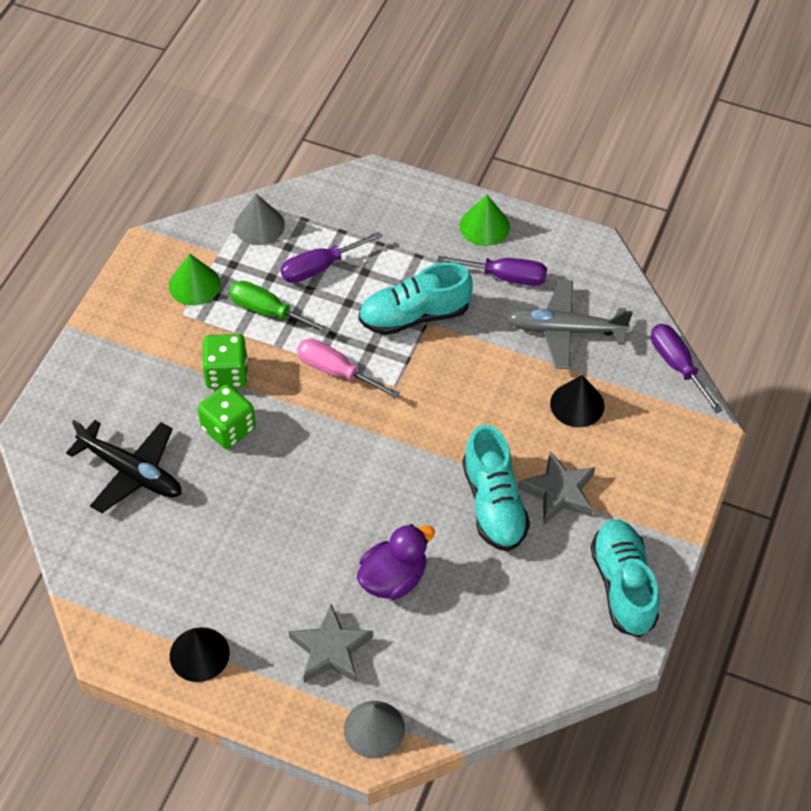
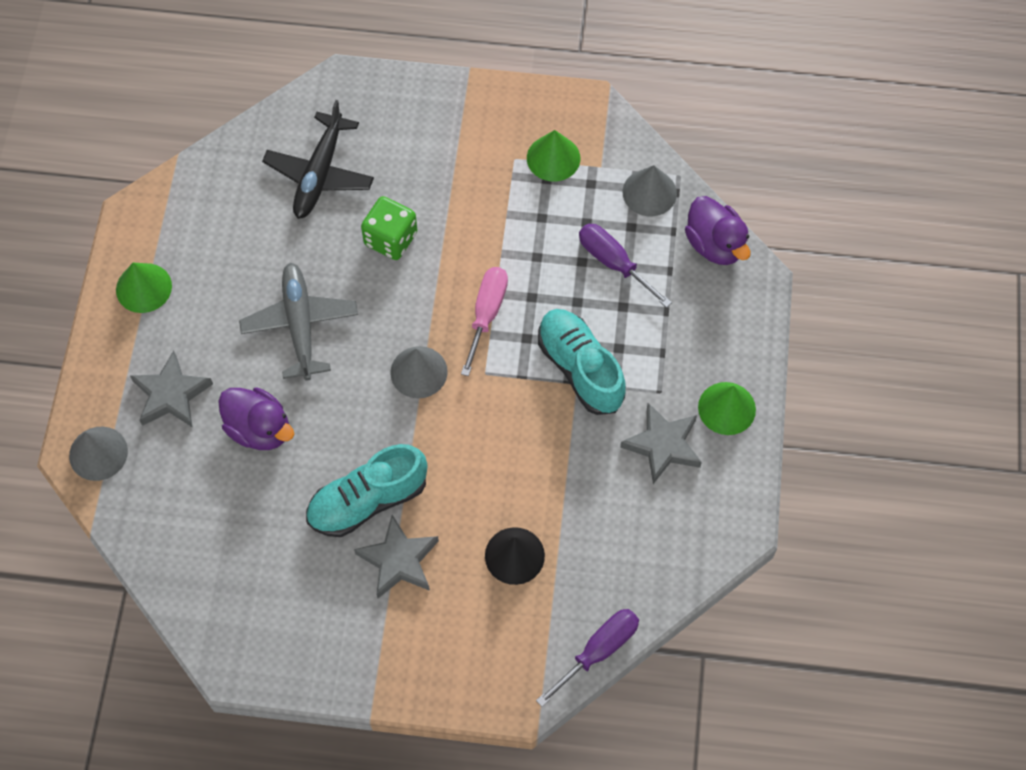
camera: 75 degrees right, 10 degrees up
black cone [170,627,230,682] -> green cone [116,263,172,313]
green dice [202,334,248,389] -> none
green screwdriver [229,281,331,334] -> none
purple screwdriver [437,256,547,286] -> grey star [620,403,702,484]
grey plane [507,280,633,369] -> grey plane moved to [239,262,358,381]
turquoise shoe [590,519,659,637] -> none
none -> grey cone [390,346,448,398]
none -> purple duck [685,196,751,265]

